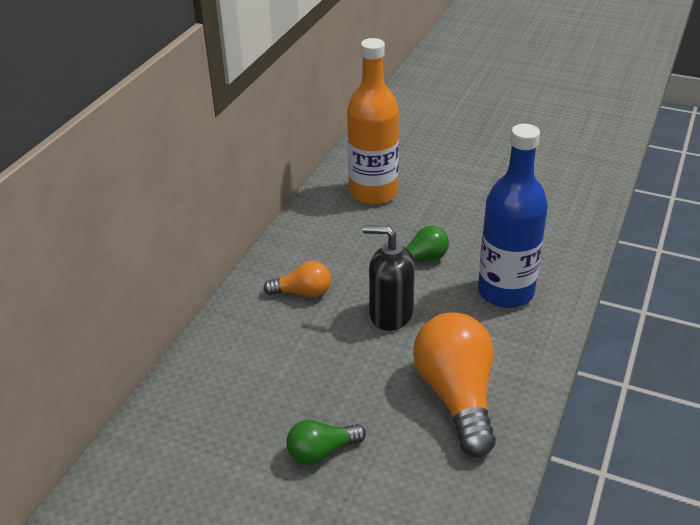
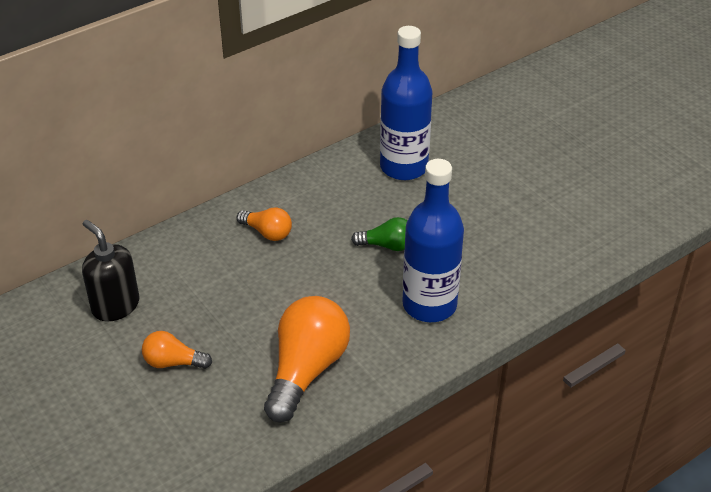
camera: 30 degrees right, 5 degrees up
green light bulb [287,420,366,465] -> orange light bulb [142,331,212,369]
orange bottle [347,38,399,205] -> blue bottle [380,26,433,180]
black soap dispenser [363,225,415,331] -> black soap dispenser moved to [82,220,140,321]

